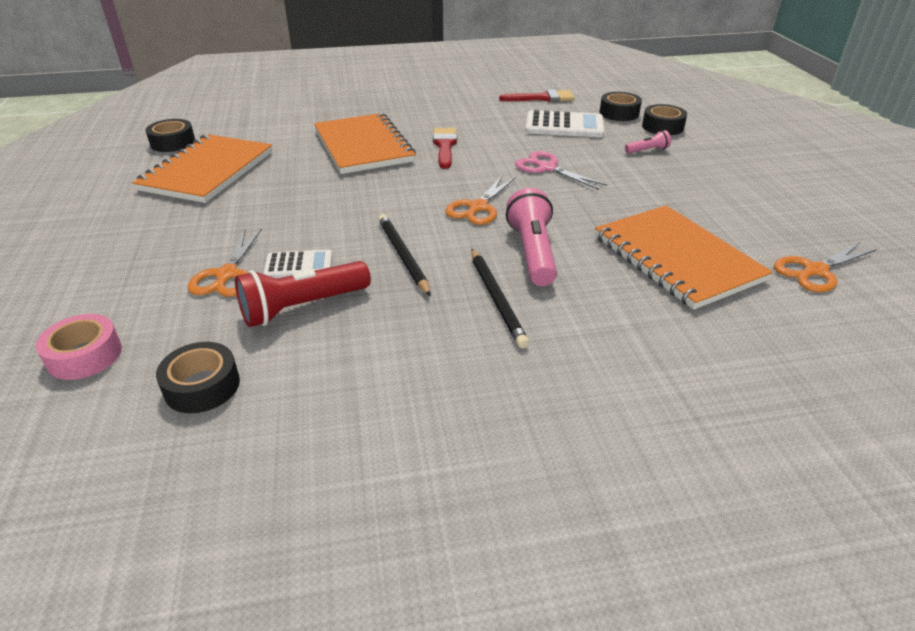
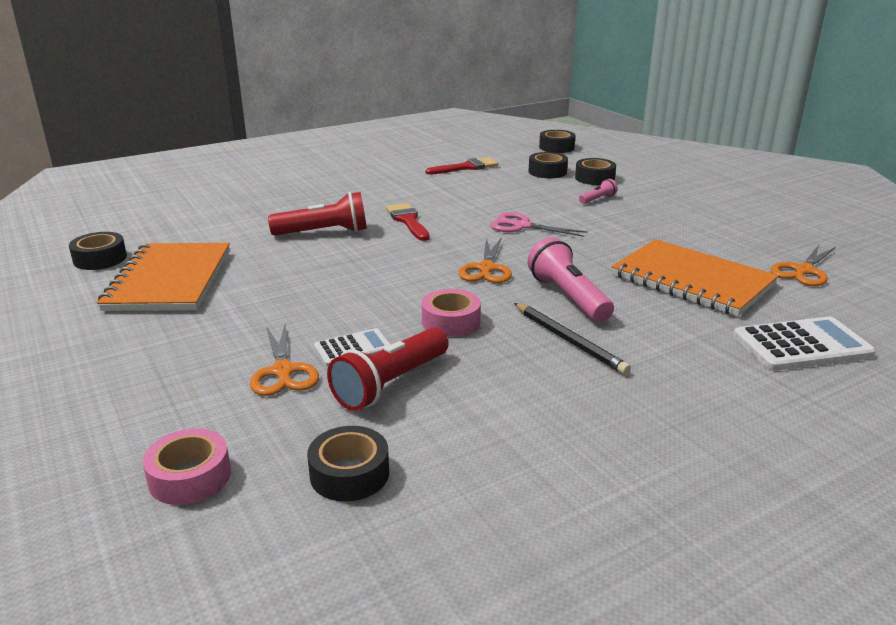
camera: 20 degrees left, 10 degrees down
orange notebook [314,113,416,174] -> red flashlight [268,192,367,236]
black pencil [378,214,431,296] -> pink tape [422,289,481,337]
white calculator [525,110,604,138] -> white calculator moved to [733,316,876,371]
none -> black tape [539,130,576,153]

